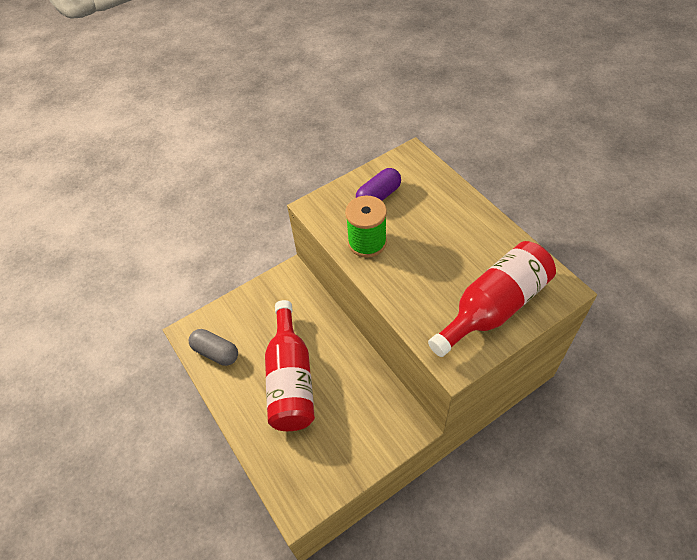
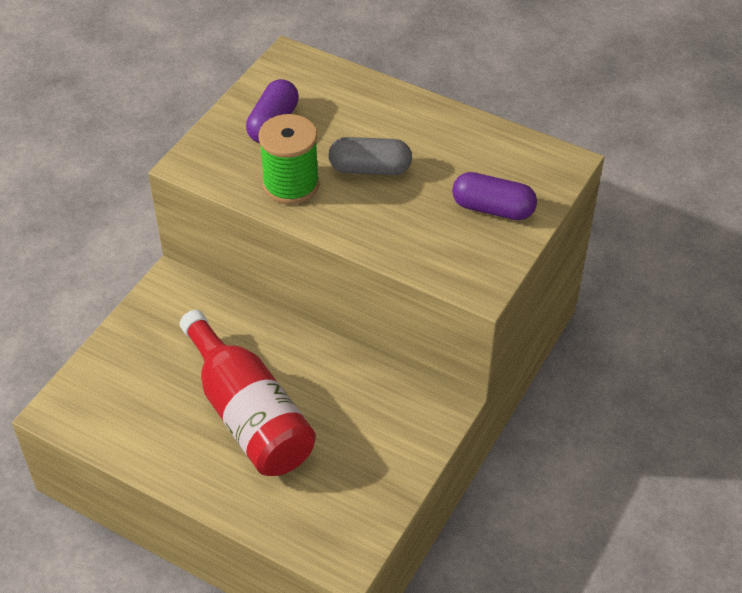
camera: 30 degrees left, 5 degrees down
grey capsule [189,329,238,366] -> grey capsule moved to [328,137,412,175]
red bottle [428,241,556,357] -> purple capsule [452,172,537,220]

